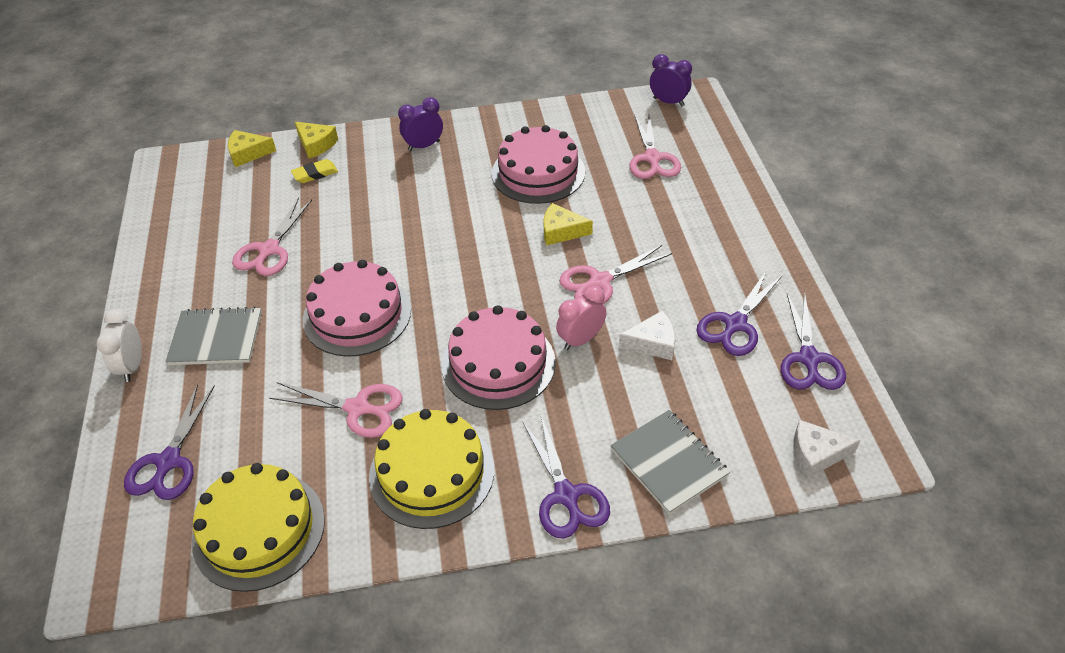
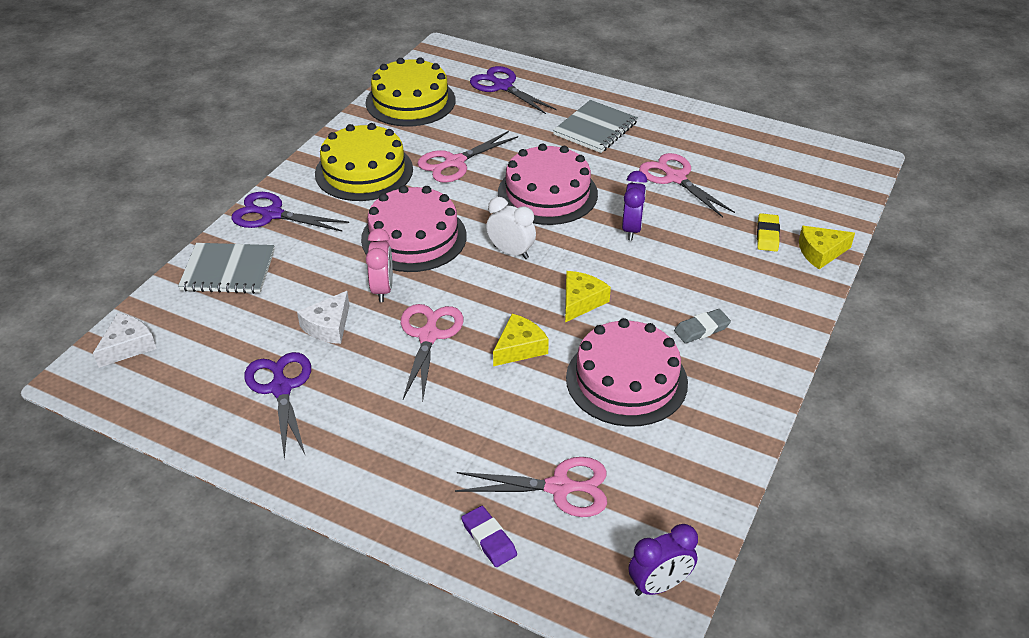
camera: 125 degrees right, 5 degrees down
white clock [96,309,142,382] -> white clock moved to [486,197,536,259]
yellow cheese [228,130,276,167] -> yellow cheese moved to [565,271,611,322]
purple clock [398,97,443,151] -> purple clock moved to [622,171,647,240]
pink scissors [629,115,681,179] -> pink scissors turned 150 degrees clockwise [455,457,607,517]
purple scissors [781,292,846,390] -> none
none -> purple eraser [461,506,517,567]
none -> grey eraser [674,309,731,343]

